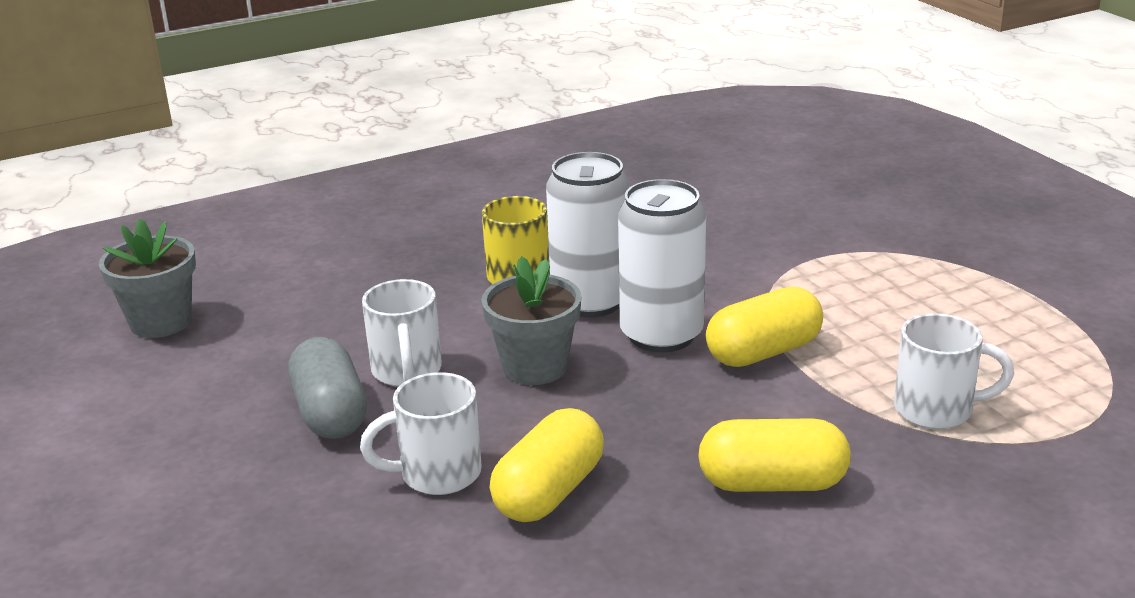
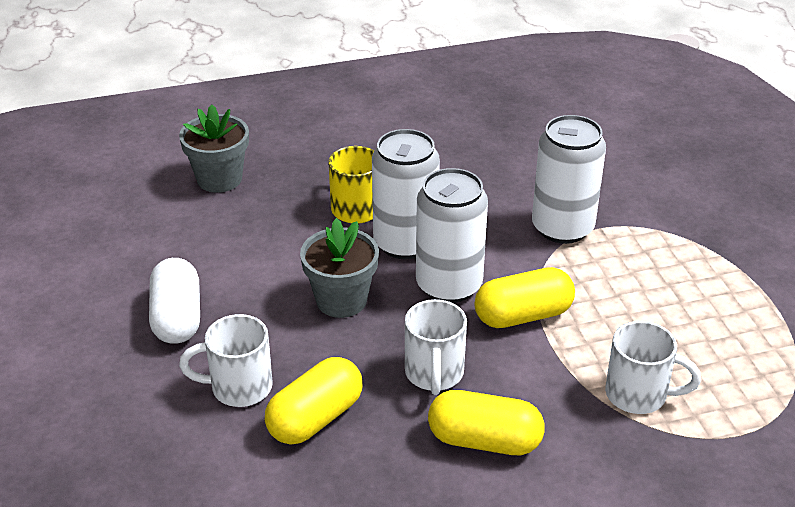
camera: 10 degrees right, 10 degrees up
grey flower pot [99,219,196,338] -> grey flower pot moved to [179,104,249,193]
grey capsule [288,337,367,439] -> white capsule [149,258,200,344]
white mug [362,279,442,387] -> white mug moved to [405,299,467,395]
none -> white can [532,115,606,244]

